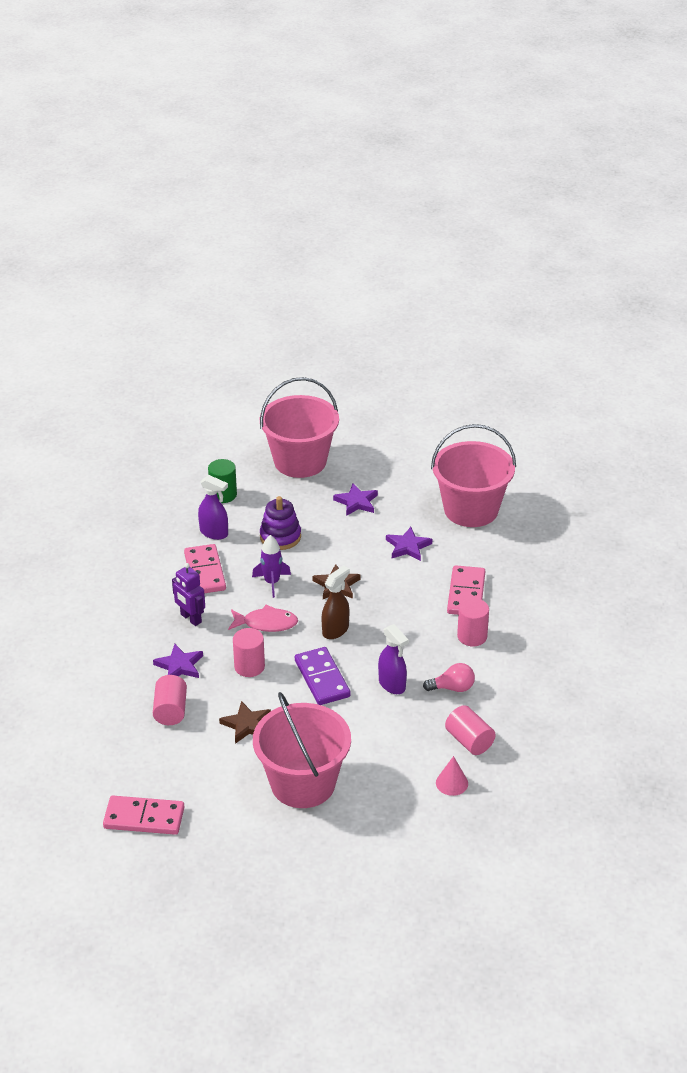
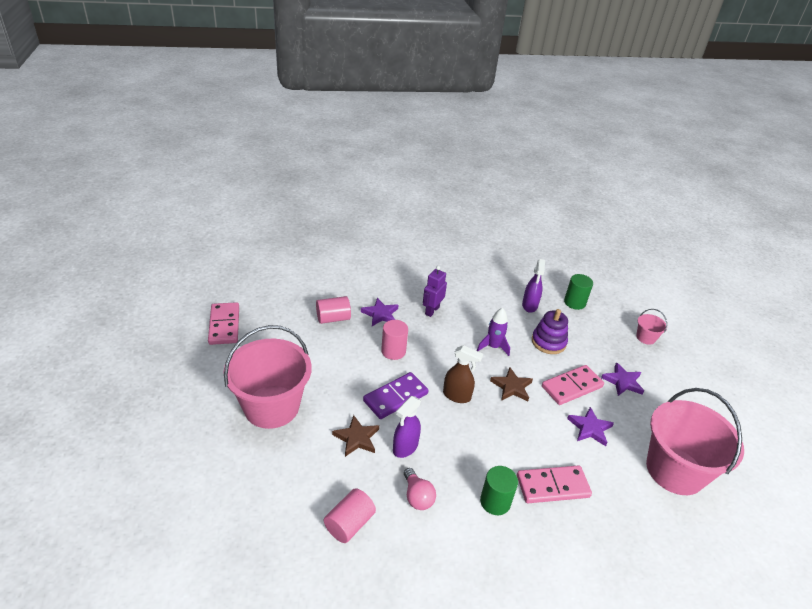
camera: 70 degrees right, 0 degrees up
pink domino [184,544,226,593] -> pink domino moved to [542,365,604,405]
brown star [219,701,271,744] -> brown star moved to [332,415,379,457]
pink fish [228,605,298,632] -> none
pink bucket [260,377,339,478] -> pink bucket [636,309,667,345], size x0.42
pink cone [436,756,468,796] -> none
pink cylinder [457,598,489,646] -> green cylinder [480,466,518,515]

